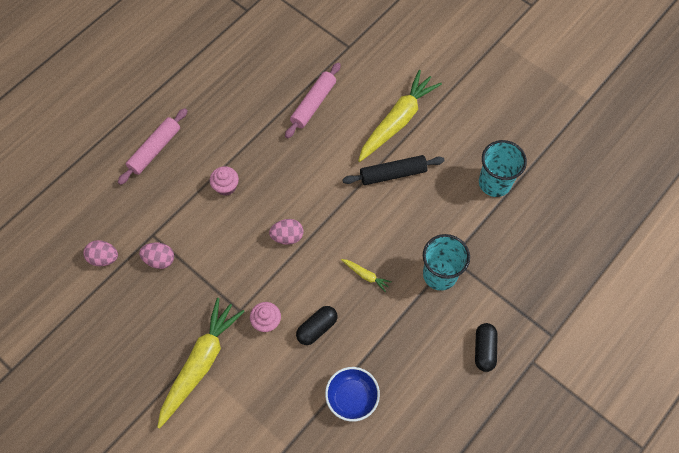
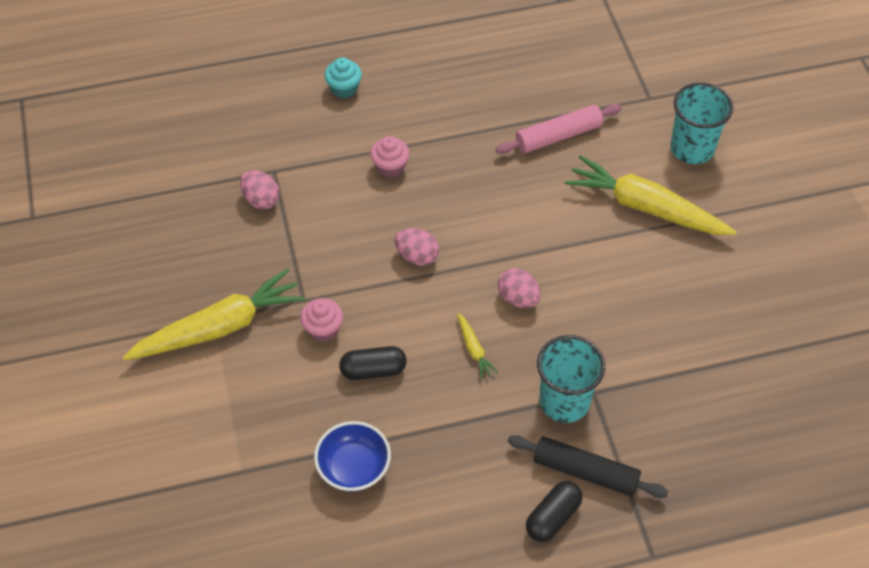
camera: 35 degrees right, 10 degrees down
pink egg [83,240,118,266] -> pink egg moved to [498,268,541,308]
pink rolling pin [118,108,188,185] -> turquoise cupcake [324,58,362,98]
black rolling pin [342,155,445,185] -> black rolling pin moved to [508,435,668,498]
yellow carrot [358,70,442,162] -> yellow carrot turned 135 degrees counterclockwise [565,155,737,235]
turquoise cup [479,140,527,197] -> turquoise cup moved to [670,83,734,164]

